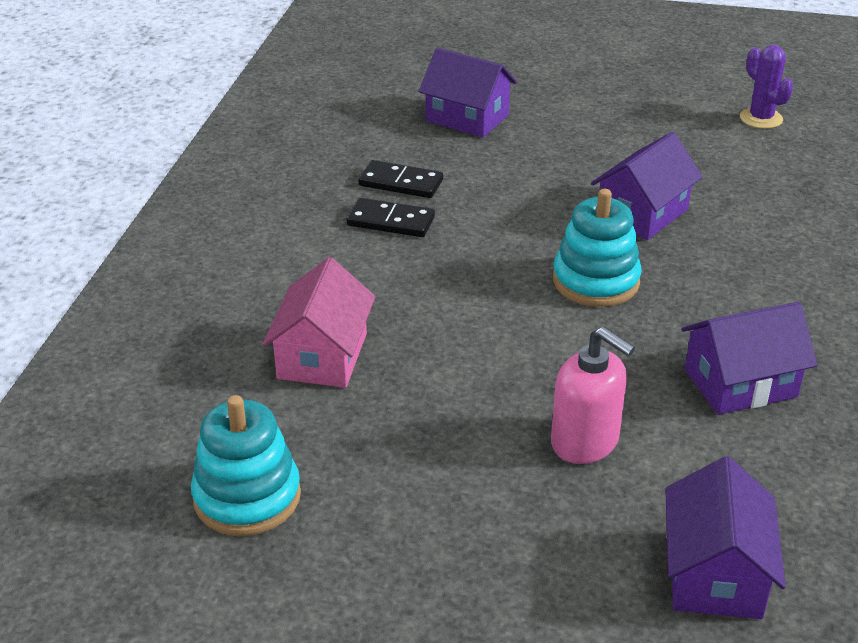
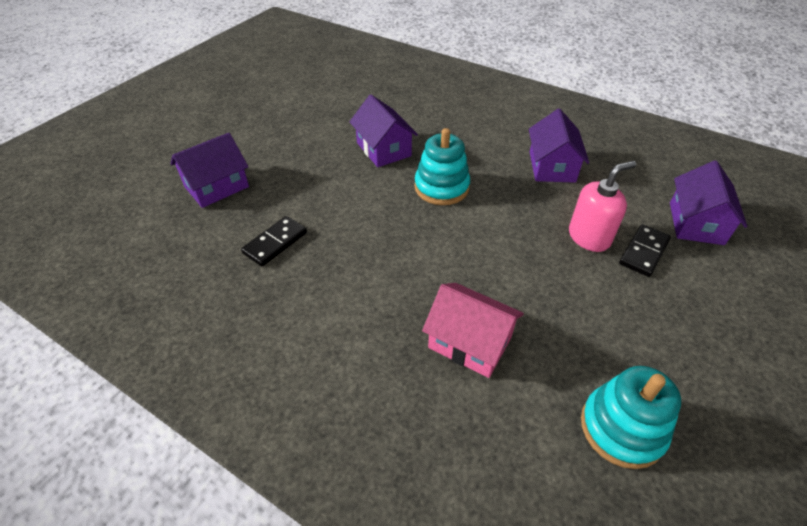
camera: 70 degrees left, 10 degrees up
black domino [347,198,435,237] -> black domino moved to [619,224,671,277]
purple house [665,456,786,619] -> purple house turned 75 degrees clockwise [670,160,747,245]
purple cactus [740,45,793,129] -> none

